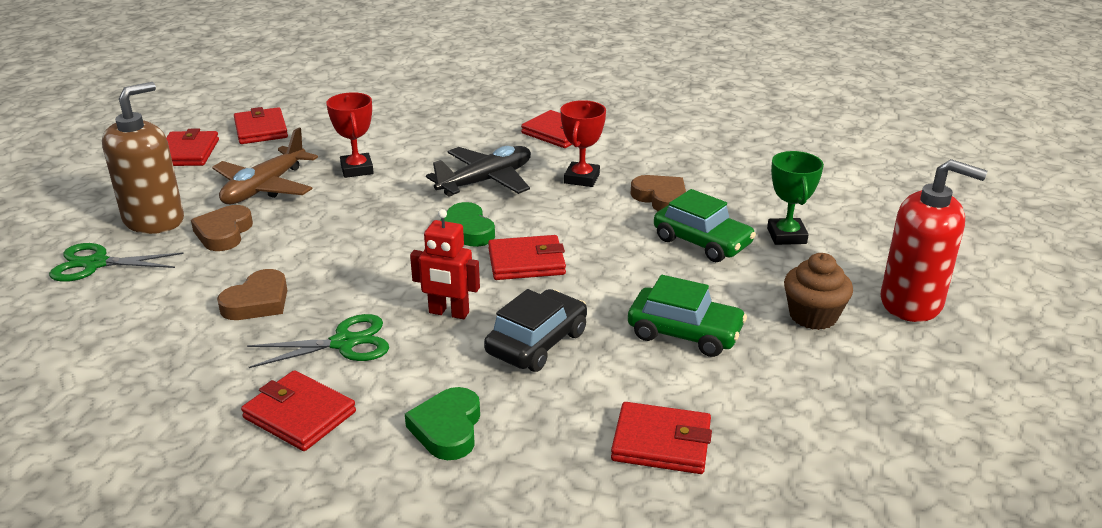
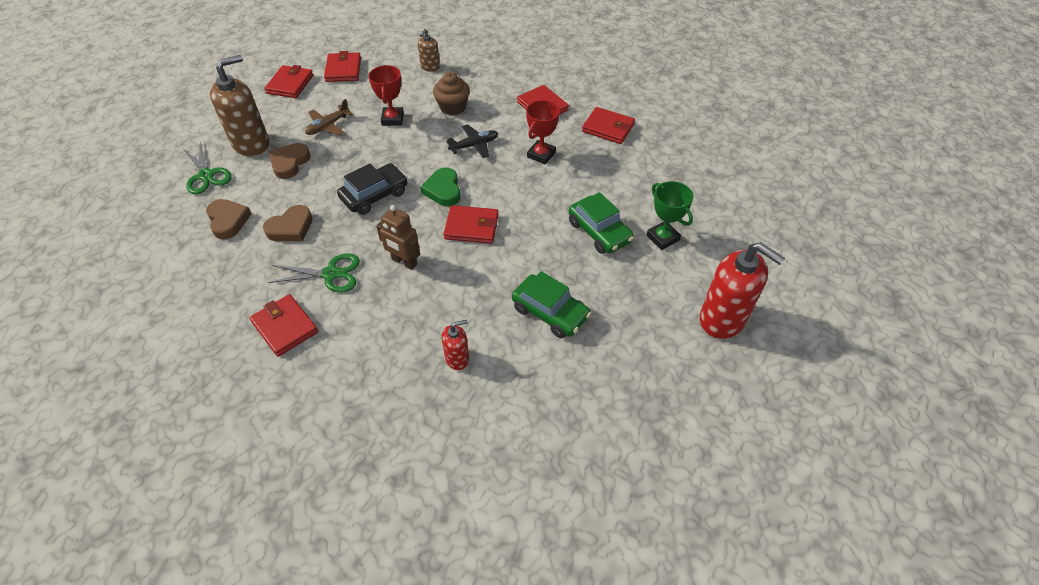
camera: 15 degrees right, 20 degrees up
green scissors [49,243,183,282] -> green scissors turned 135 degrees counterclockwise [183,142,232,195]
brown plane [212,128,318,204] -> brown plane [305,99,353,136], size x0.65
green heart [405,387,480,460] -> none
red robot [410,209,480,319] -> brown robot [376,205,420,270]
black plane [426,146,531,197] -> black plane [446,124,498,158], size x0.65
black car [484,289,587,372] -> black car moved to [337,163,408,215]
red wallet [611,402,712,474] -> red wallet moved to [582,107,635,144]
brown heart [631,175,686,211] -> brown heart moved to [206,199,251,239]
green trophy [767,151,824,245] -> green trophy turned 45 degrees counterclockwise [647,181,693,250]
brown cupcake [784,253,853,330] -> brown cupcake moved to [433,72,470,116]
none -> brown soap dispenser [418,29,440,72]
none -> red soap dispenser [442,320,469,370]

